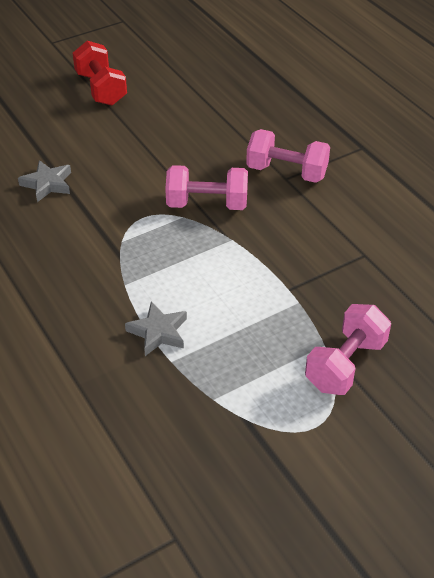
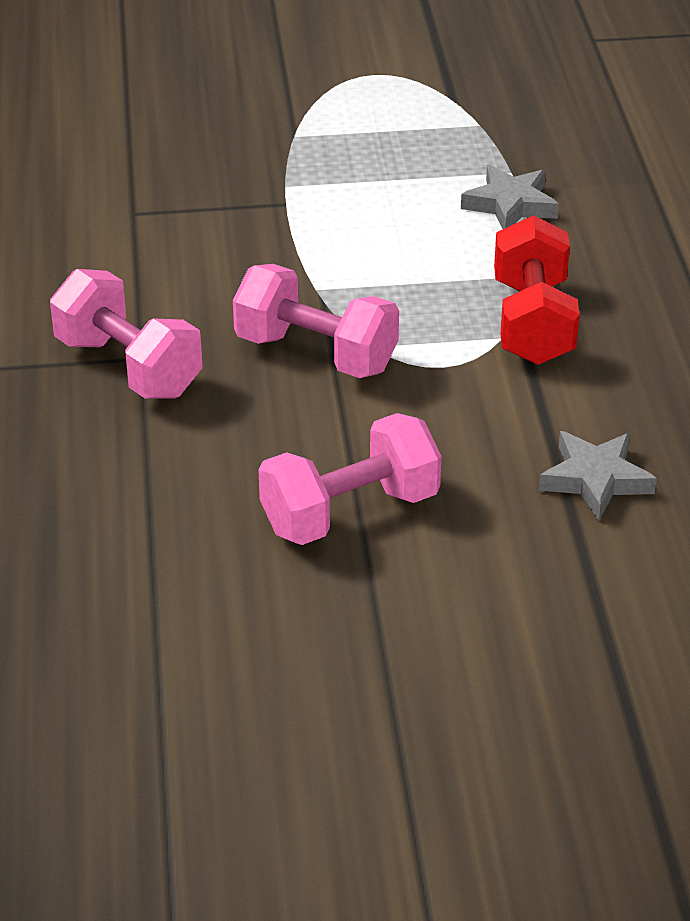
camera: 155 degrees left, 5 degrees down
red dumbbell [73,41,127,105] -> red dumbbell moved to [494,215,580,365]
pink dumbbell [305,304,391,395] -> pink dumbbell moved to [259,413,442,545]

